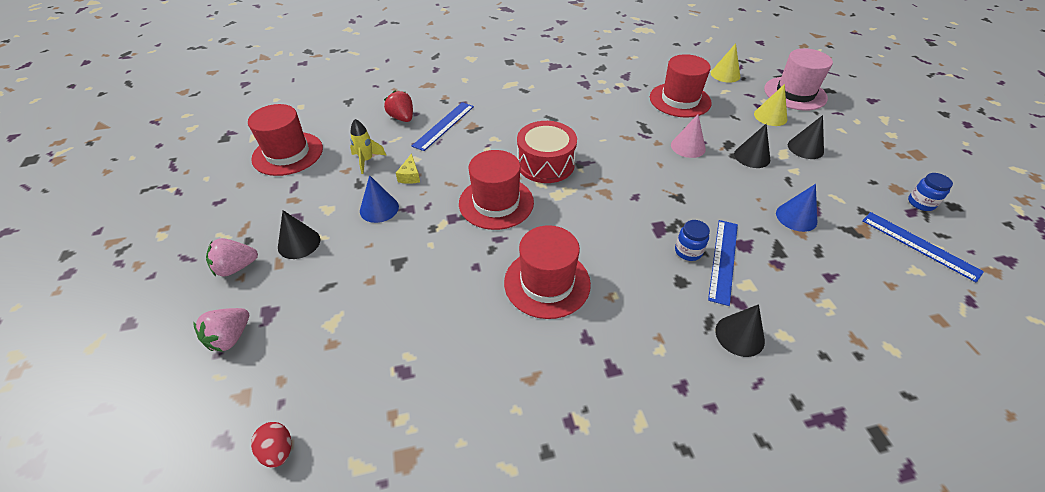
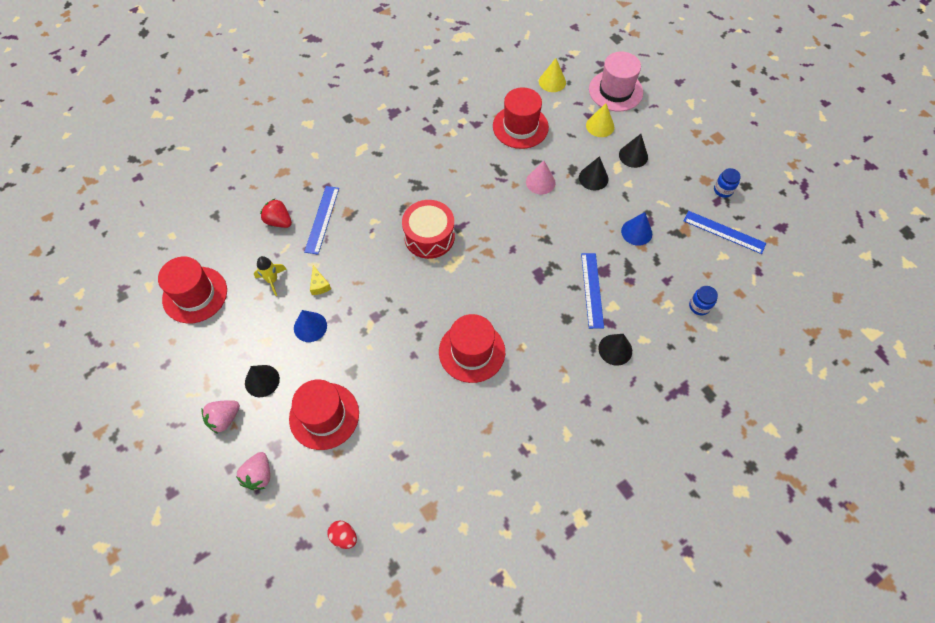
camera: 20 degrees left, 15 degrees up
red hat [459,150,534,230] -> red hat moved to [289,380,359,450]
blue jar [675,220,710,261] -> blue jar moved to [689,286,718,315]

